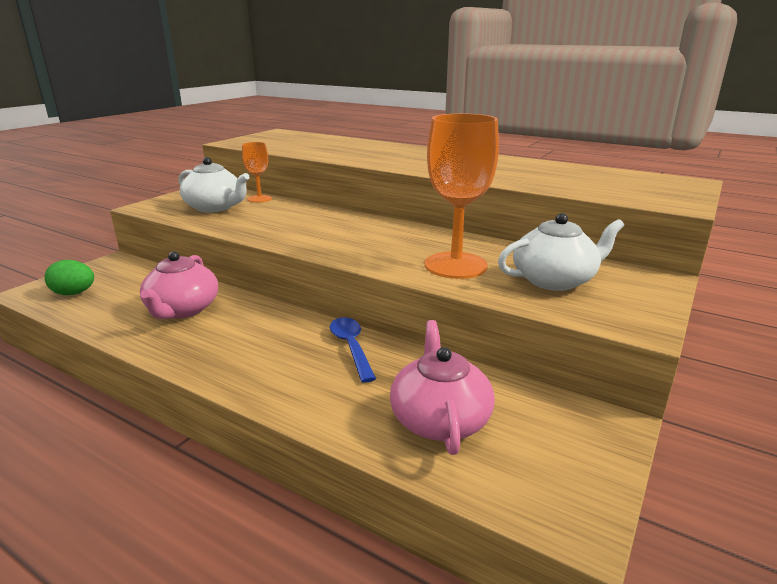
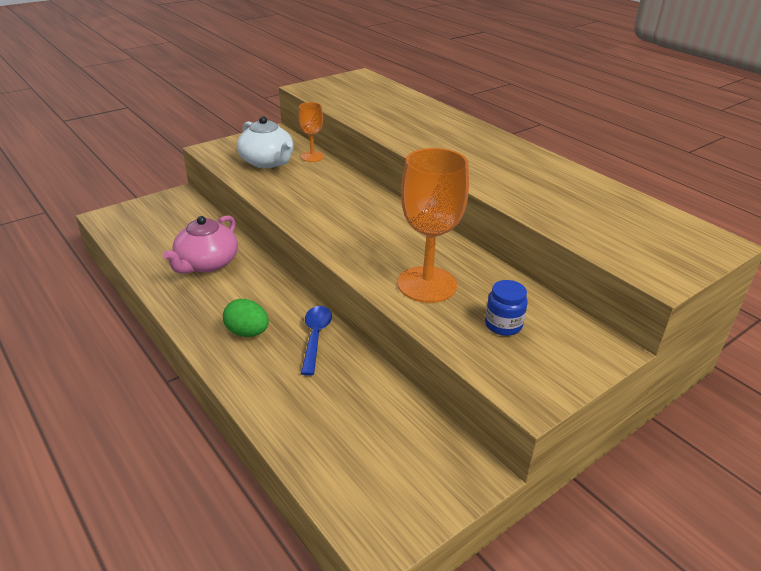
camera: 20 degrees right, 10 degrees up
green egg [44,260,94,295] -> green egg moved to [223,299,269,337]
pink teapot [390,320,495,455] -> none
white teapot [498,213,624,291] -> blue jar [485,280,528,336]

